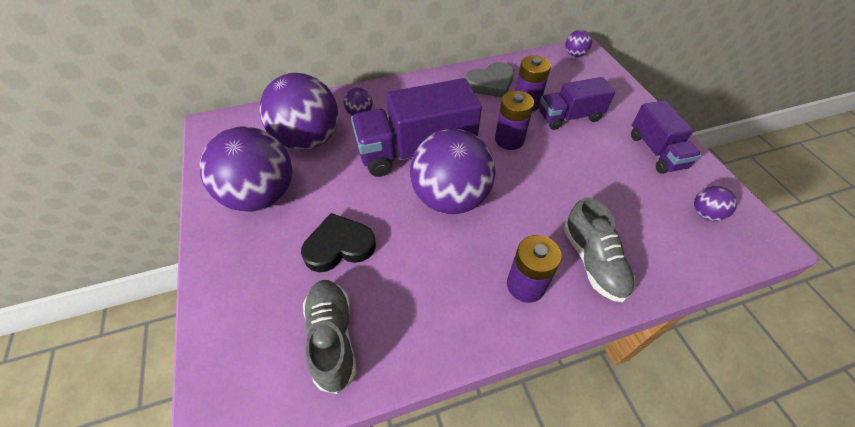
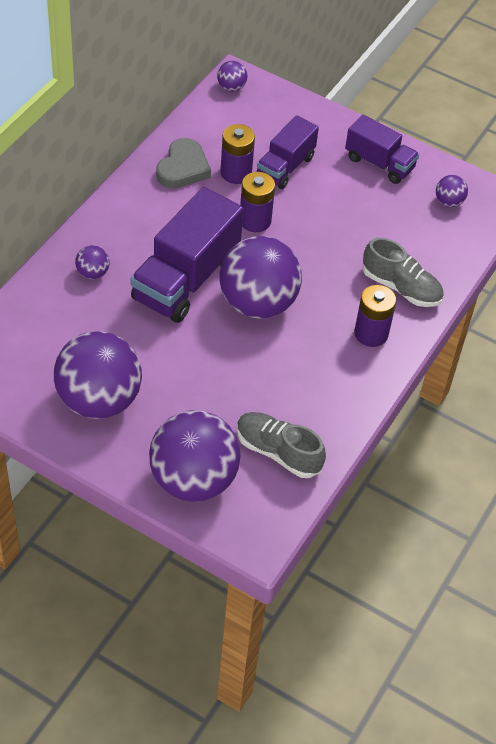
camera: 45 degrees left, 0 degrees up
purple ball [260,73,338,150] -> purple ball moved to [149,410,240,502]
black heart [301,213,376,272] -> none

